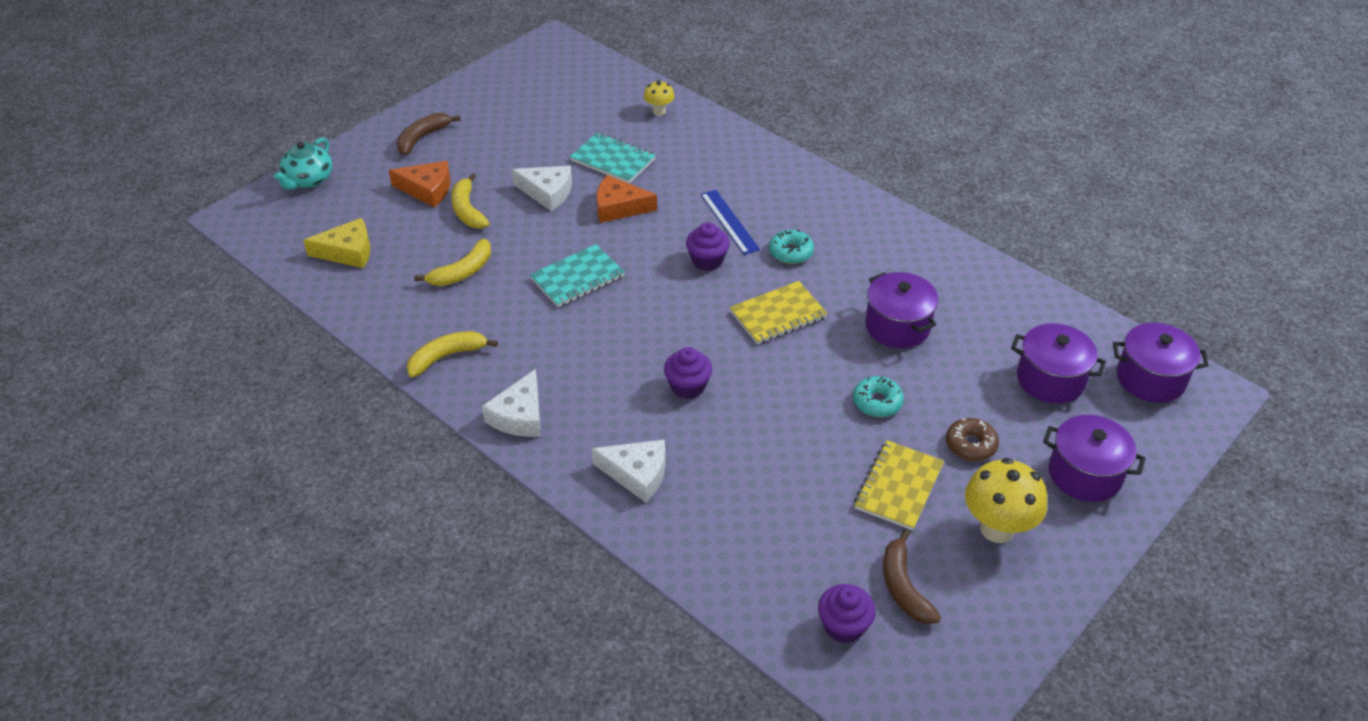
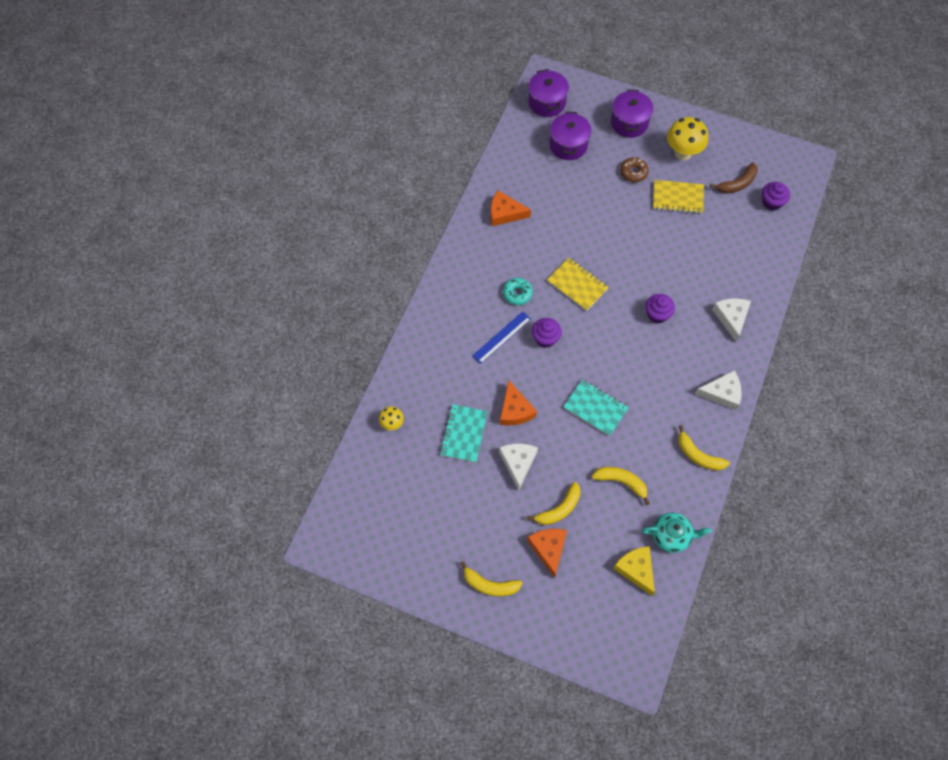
camera: 110 degrees left, 20 degrees up
turquoise teapot [274,137,332,190] -> turquoise teapot moved to [642,512,712,553]
brown banana [397,113,461,155] -> yellow banana [460,561,523,597]
turquoise donut [853,376,904,417] -> none
purple pot [865,272,938,348] -> none
none -> orange cheese [491,190,531,226]

